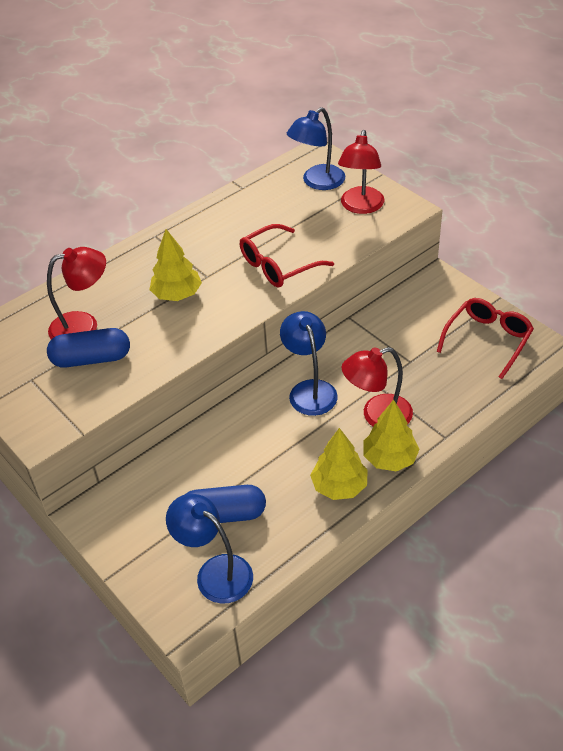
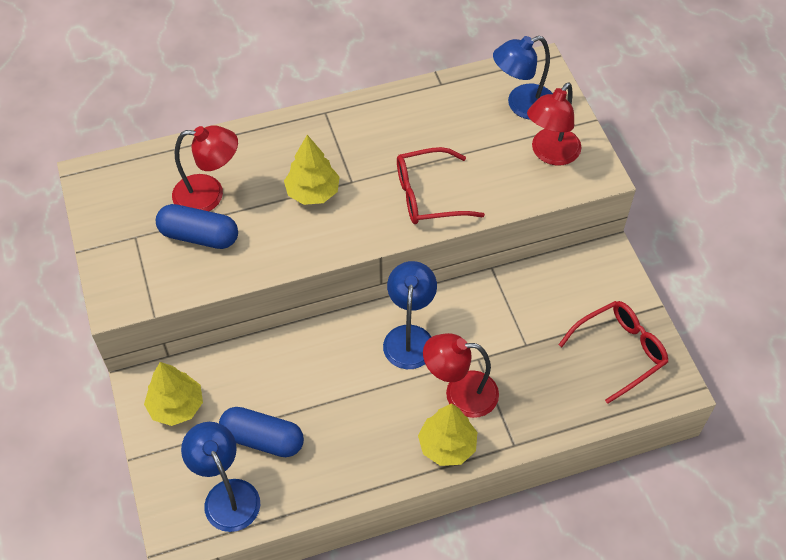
camera: 20 degrees right, 10 degrees up
yellow tree [310,428,368,500] -> yellow tree moved to [144,362,203,426]

